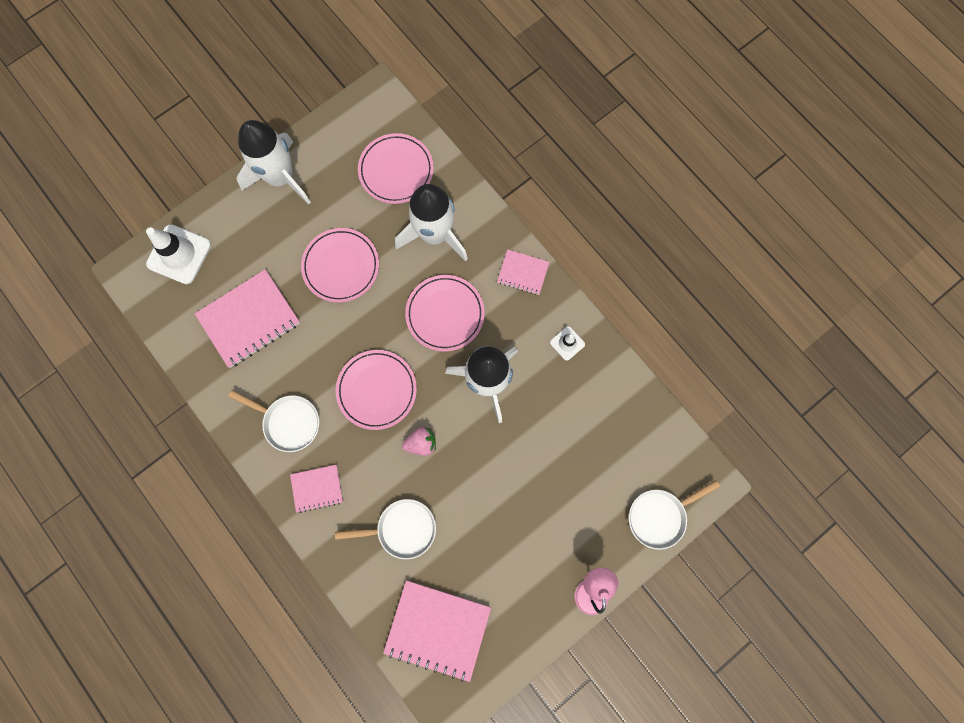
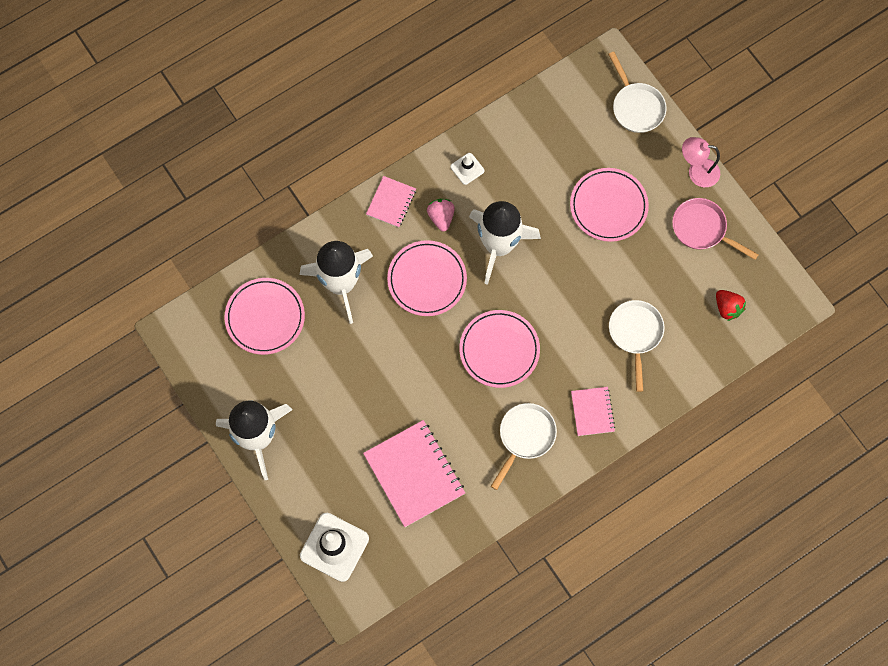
camera: 85 degrees left, 5 degrees down
pink plate [301,228,379,303] -> pink plate moved to [570,168,649,242]
pink notebook [383,580,491,682] -> red strawberry [716,290,746,321]
pink strawberry [402,427,436,456] -> pink strawberry moved to [427,199,455,231]
none -> pink pan [672,198,759,260]

